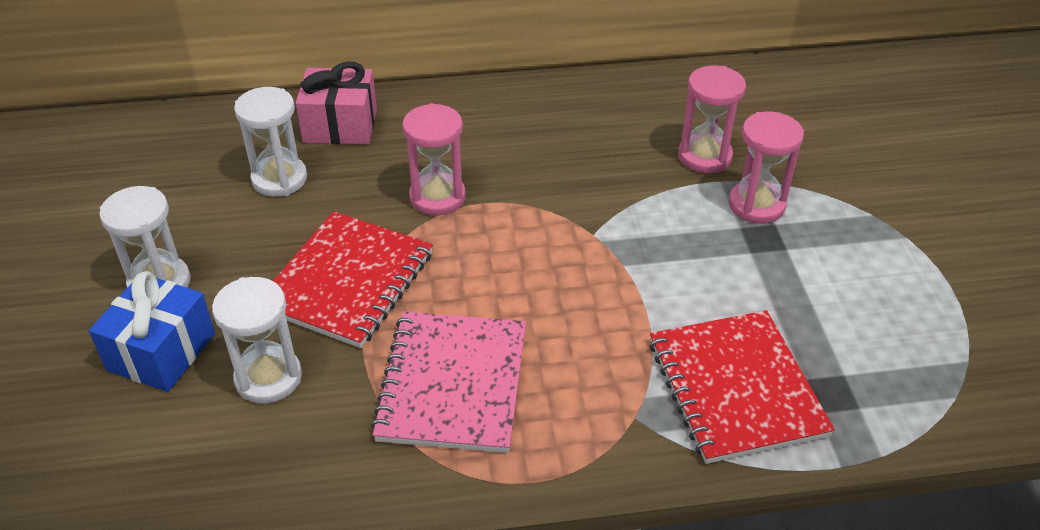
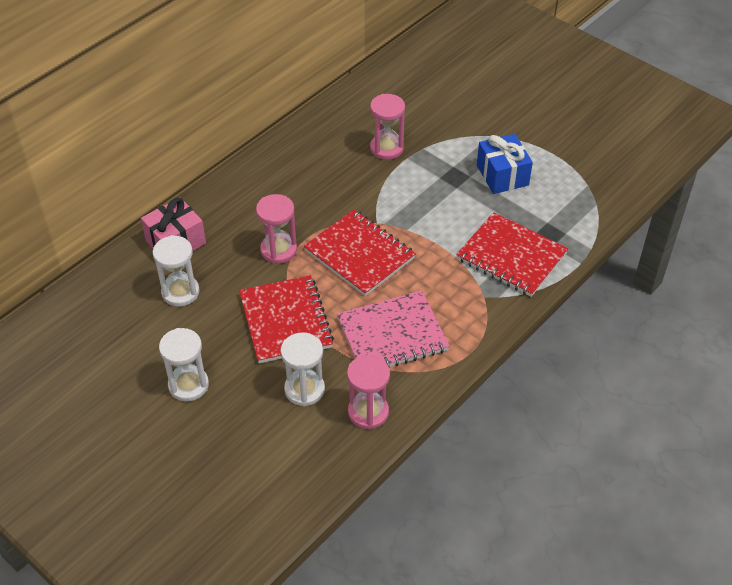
camera: 40 degrees left, 5 degrees up
blue gift [89,271,215,392] -> blue gift moved to [477,134,533,194]
pink notebook [371,312,526,453] -> pink notebook turned 75 degrees counterclockwise [337,290,450,367]
pink hourglass [729,112,804,224] -> pink hourglass moved to [347,355,390,430]
none -> red notebook [304,210,416,296]

